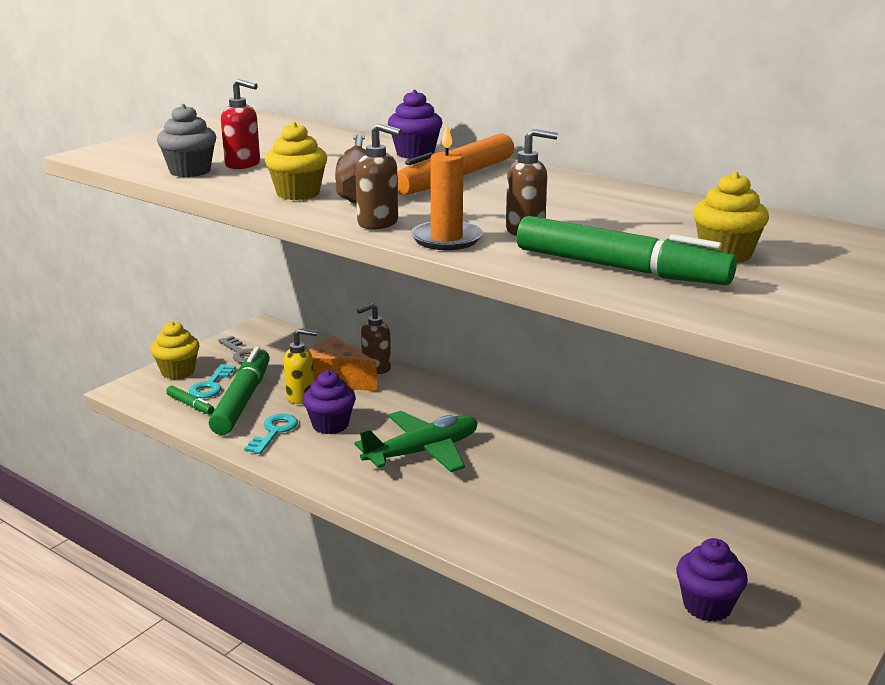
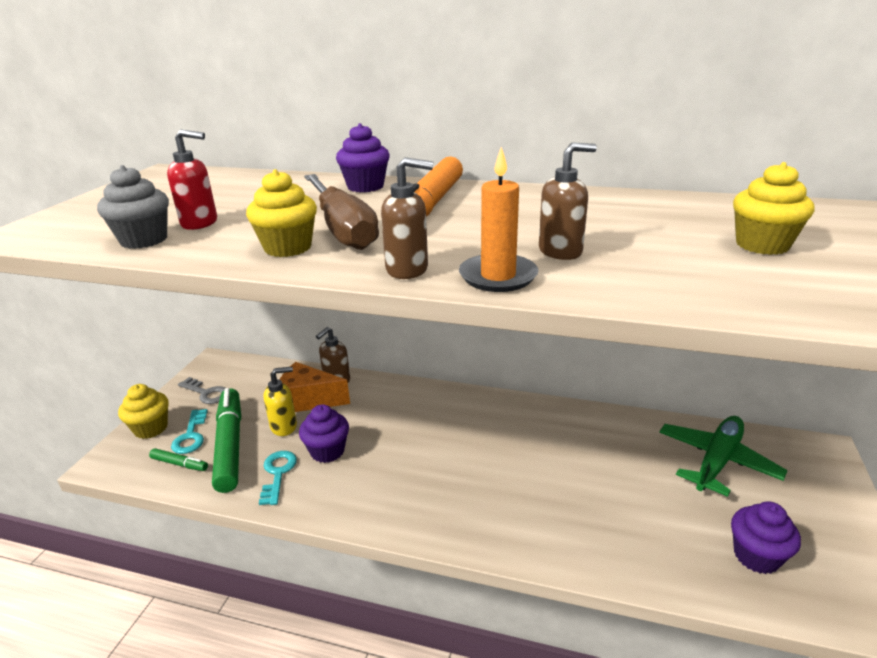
camera: 20 degrees left, 5 degrees up
green plane [354,411,478,472] -> green plane moved to [659,416,788,497]
green marker [517,216,737,285] -> none

